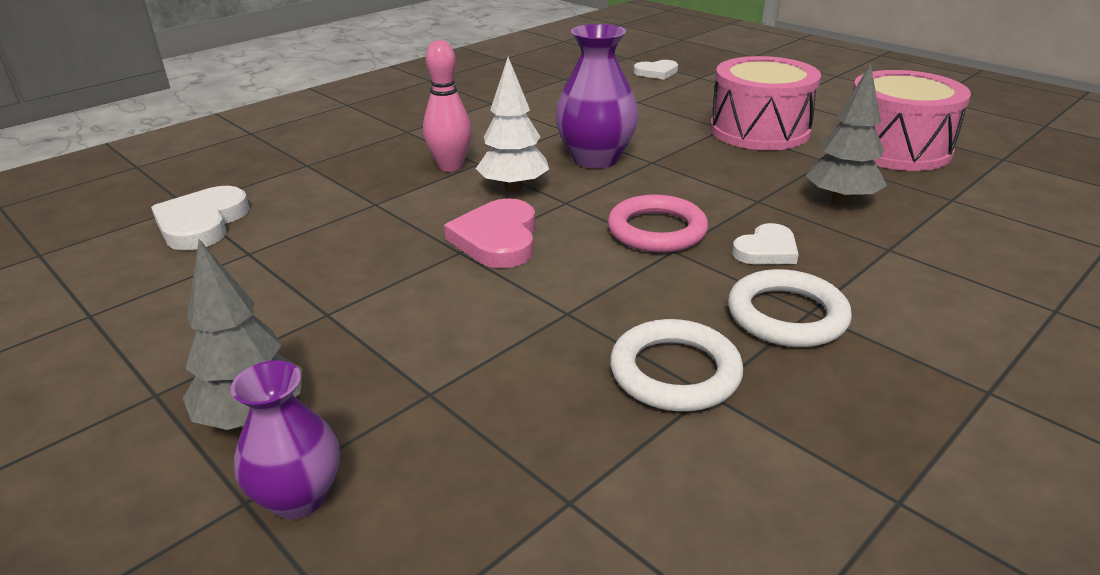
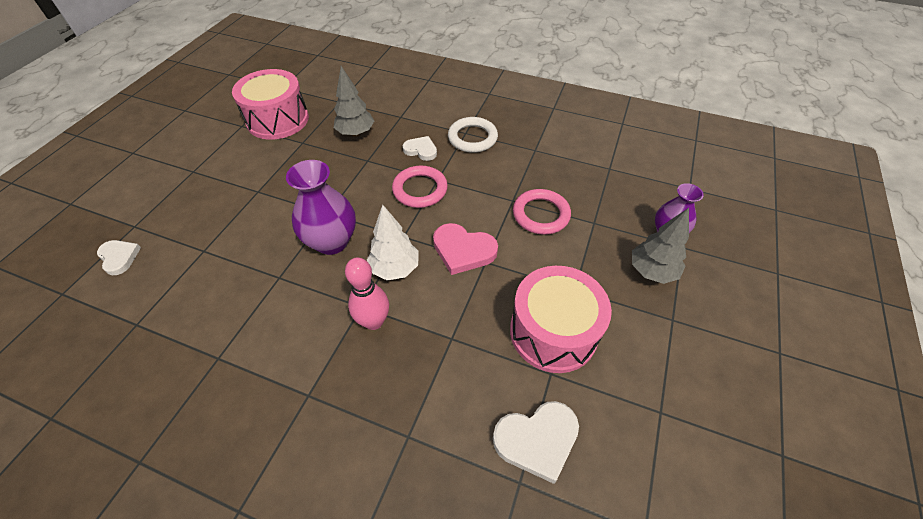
camera: 115 degrees left, 20 degrees up
pink heart [444,198,536,268] -> pink heart turned 45 degrees clockwise [433,223,498,275]
white ring [610,319,743,412] -> none
pink drum [710,56,821,150] -> pink drum moved to [510,266,612,373]
none -> pink ring [513,189,571,235]

